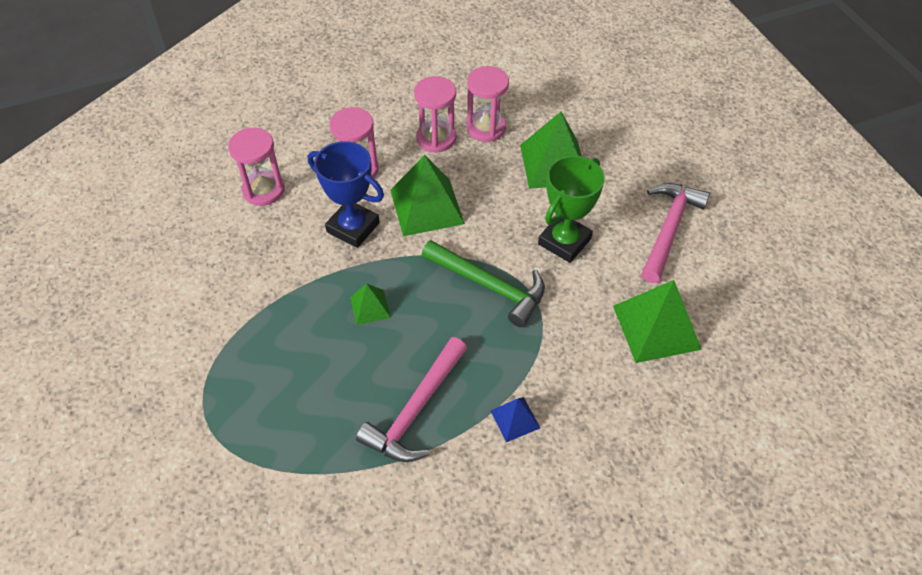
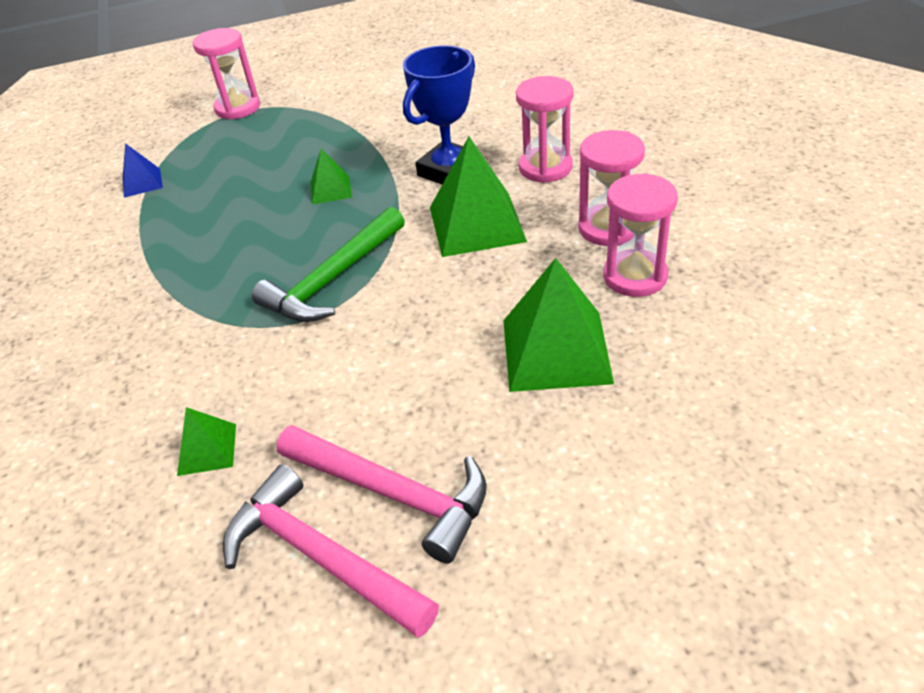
camera: 100 degrees right, 10 degrees down
pink hourglass [228,128,285,206] -> pink hourglass moved to [193,28,260,120]
pink hammer [356,337,467,462] -> pink hammer moved to [223,464,439,638]
blue pyramid [490,397,540,442] -> blue pyramid moved to [123,143,163,198]
green trophy [538,155,605,263] -> none
green pyramid [613,280,702,363] -> green pyramid [177,407,236,476], size x0.51

